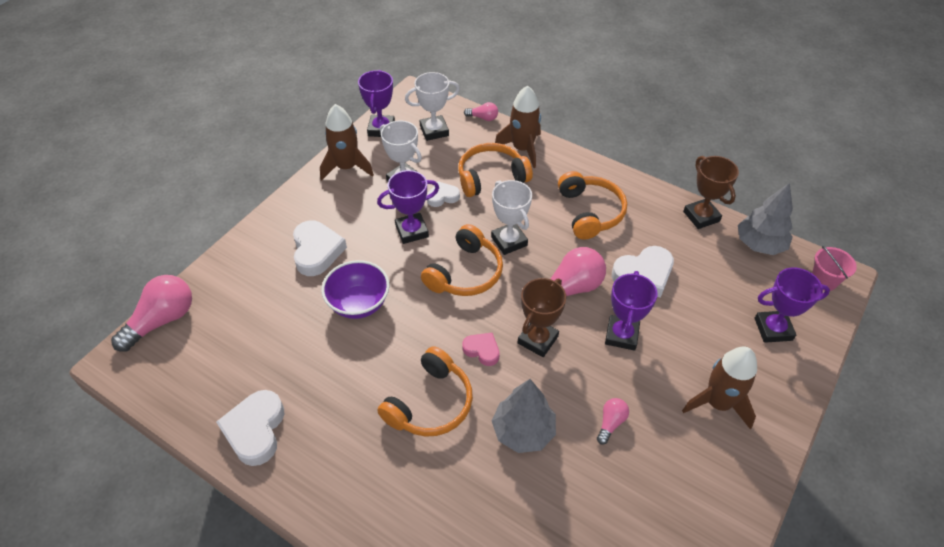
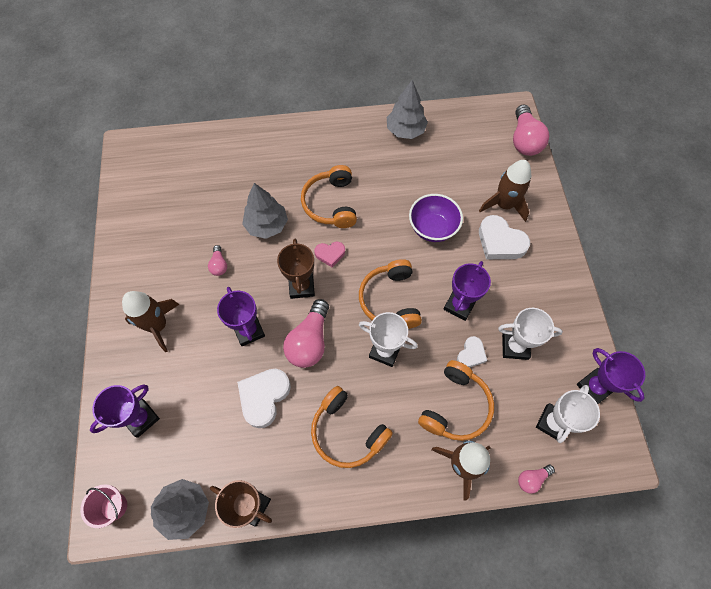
camera: 140 degrees right, 15 degrees up
white heart [216,390,284,466] -> grey tree [387,80,428,139]
brown rocket [320,104,374,181] -> brown rocket moved to [479,160,531,222]

